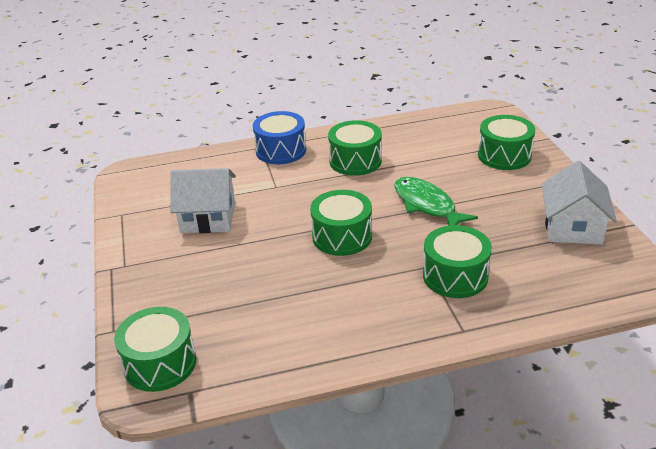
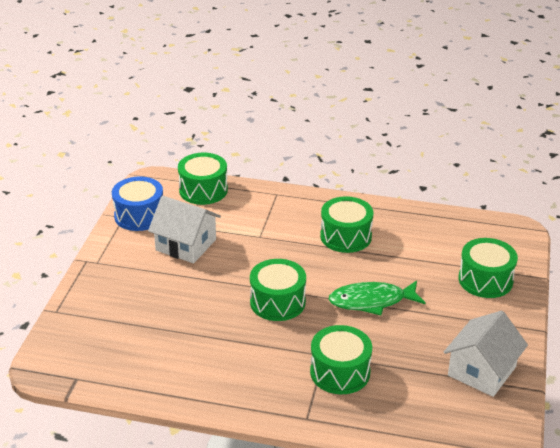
camera: 25 degrees right, 0 degrees up
green drum [114,307,196,392] -> green drum moved to [178,153,228,205]
blue drum [253,111,306,164] -> blue drum moved to [112,176,163,231]
green fish [394,177,478,226] -> green fish turned 90 degrees counterclockwise [328,281,426,316]

